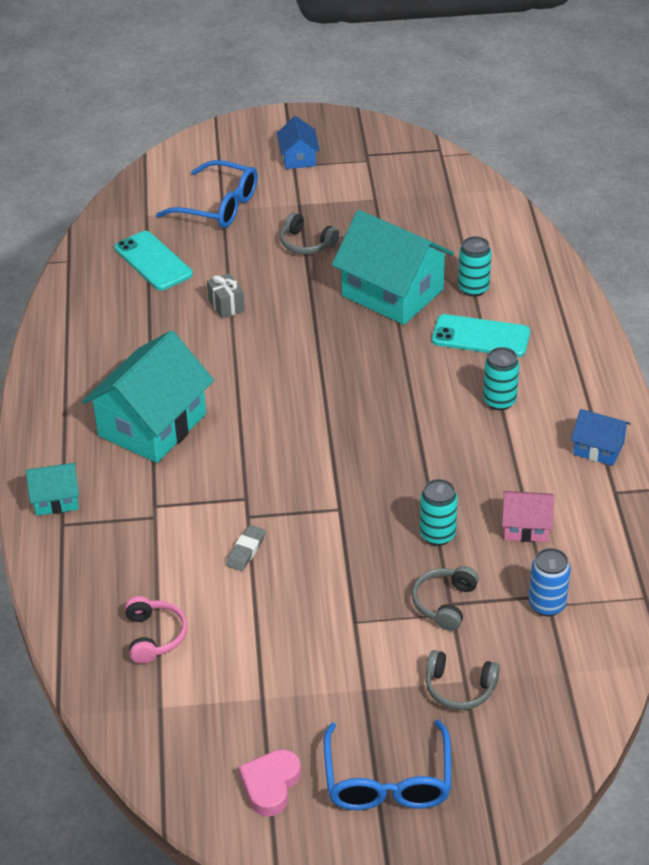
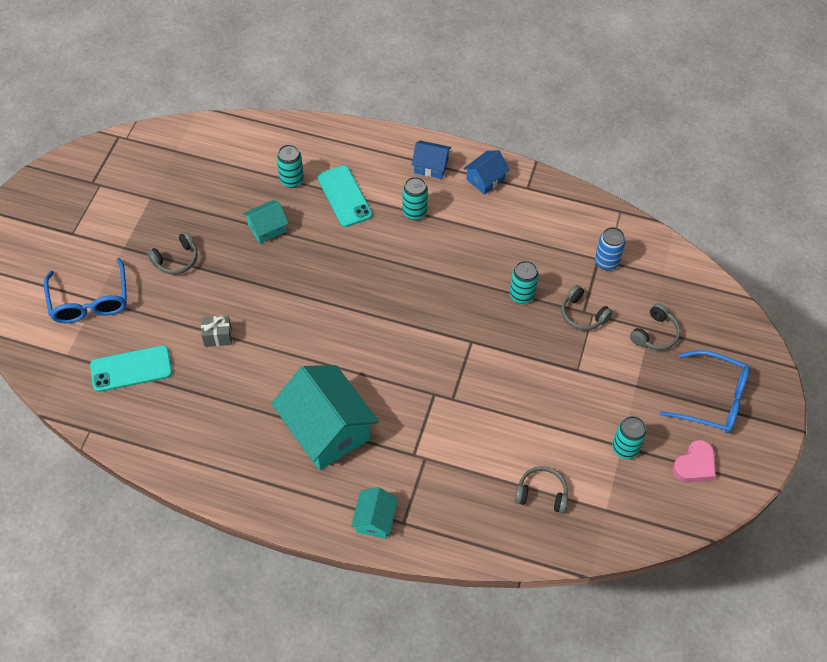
camera: 70 degrees left, 15 degrees up
pink headphones [125,596,187,664] -> grey headphones [515,466,568,513]
blue glasses [156,160,258,228] -> blue glasses turned 120 degrees clockwise [44,258,127,323]
grey eraser [226,525,265,571] -> none
pink heart [239,749,301,817] -> pink heart turned 90 degrees counterclockwise [672,440,716,482]
blue house [277,116,320,169] -> blue house moved to [412,140,451,179]
turquoise house [332,210,454,325] -> turquoise house [243,200,289,244], size x0.49
turquoise phone [432,314,530,357] -> turquoise phone turned 60 degrees counterclockwise [317,165,372,227]
pink house [502,491,554,542] -> none
none -> turquoise can [612,416,647,459]

